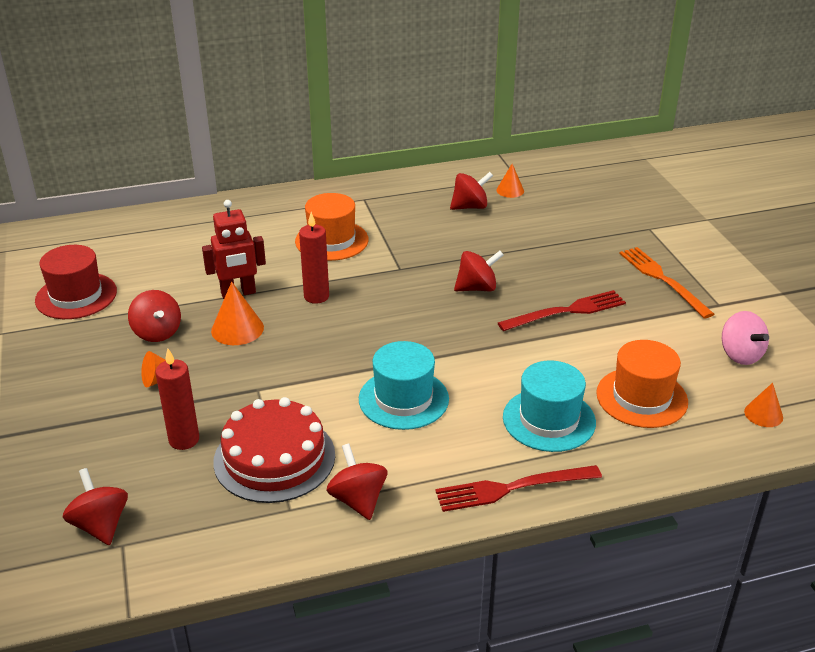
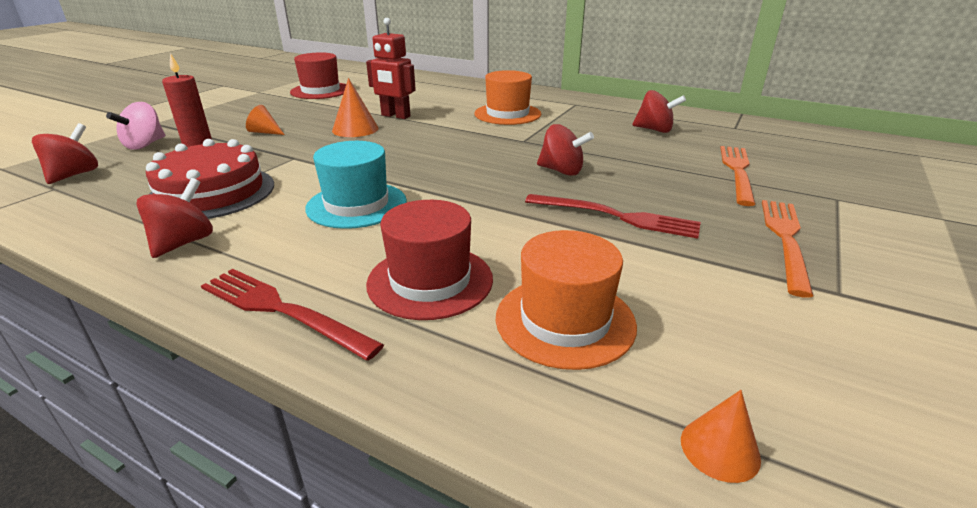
camera: 45 degrees right, 5 degrees down
red spinning top [128,290,181,342] -> none
red candle [299,212,329,304] -> none
orange cone [496,164,524,198] -> none
turquoise hat [503,360,596,452] -> red hat [366,200,493,320]
pink spinning top [722,311,769,365] -> pink spinning top moved to [106,102,165,150]
none -> orange fork [720,146,756,206]

